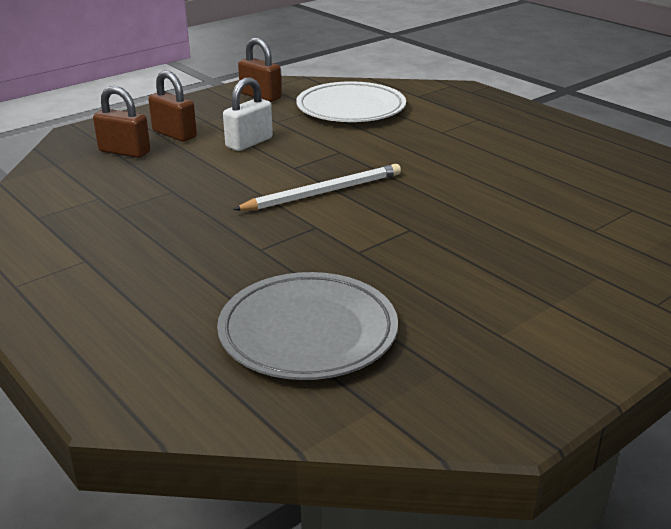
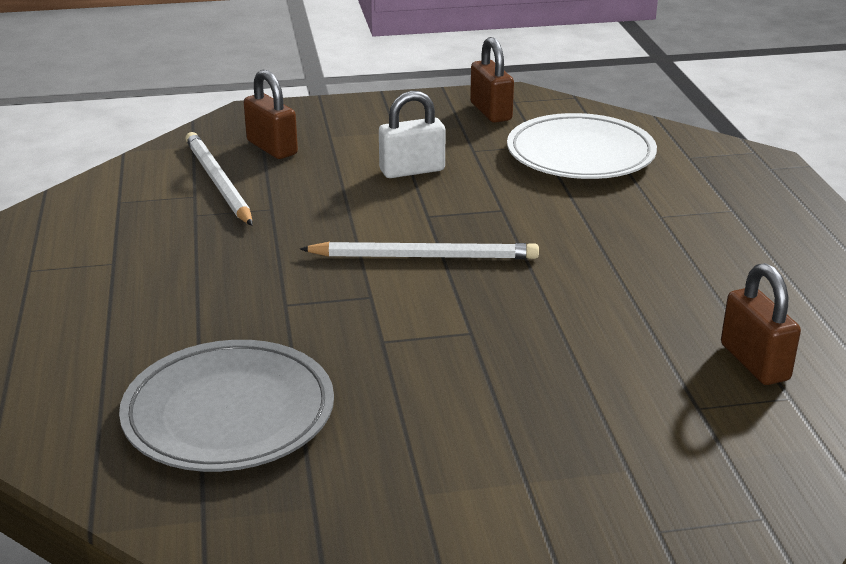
camera: 30 degrees right, 0 degrees up
brown padlock [148,70,197,142] -> brown padlock moved to [721,263,801,385]
none -> white pencil [185,132,253,226]

